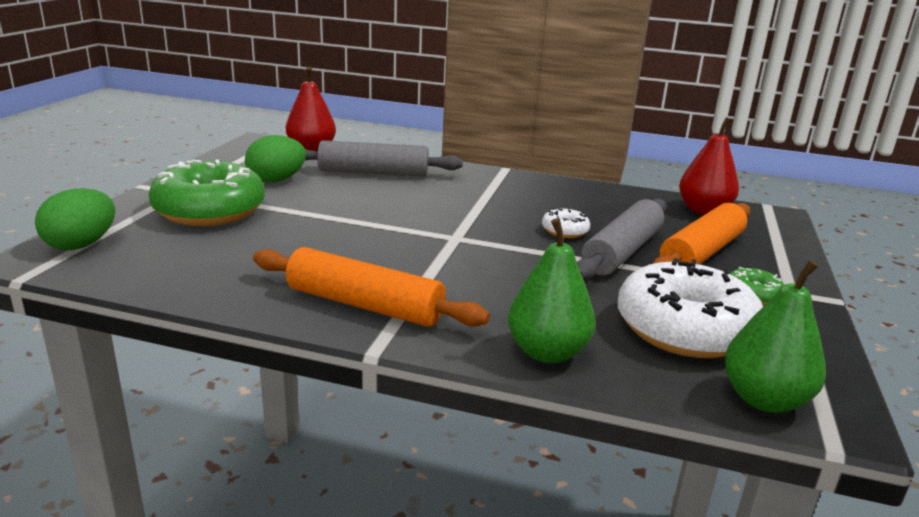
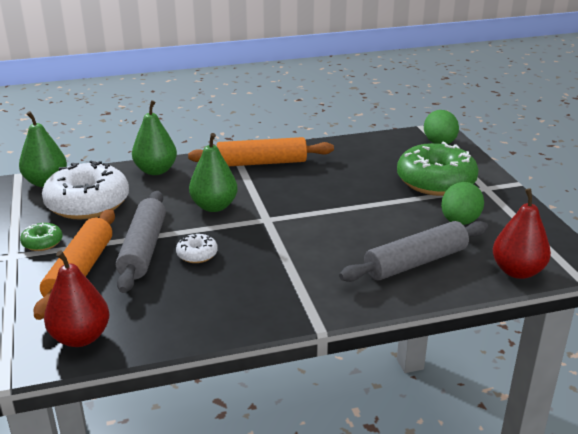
camera: 150 degrees right, 5 degrees up
none -> green pear [189,133,238,212]

